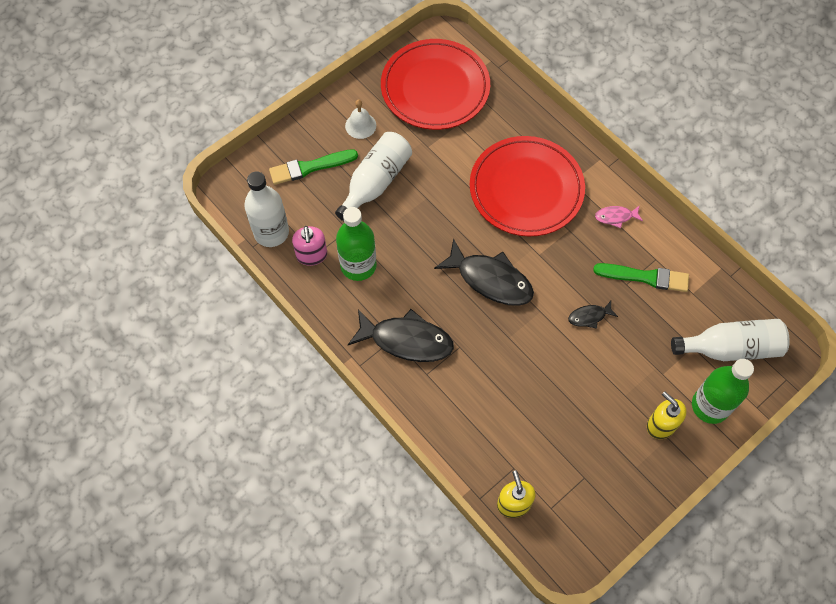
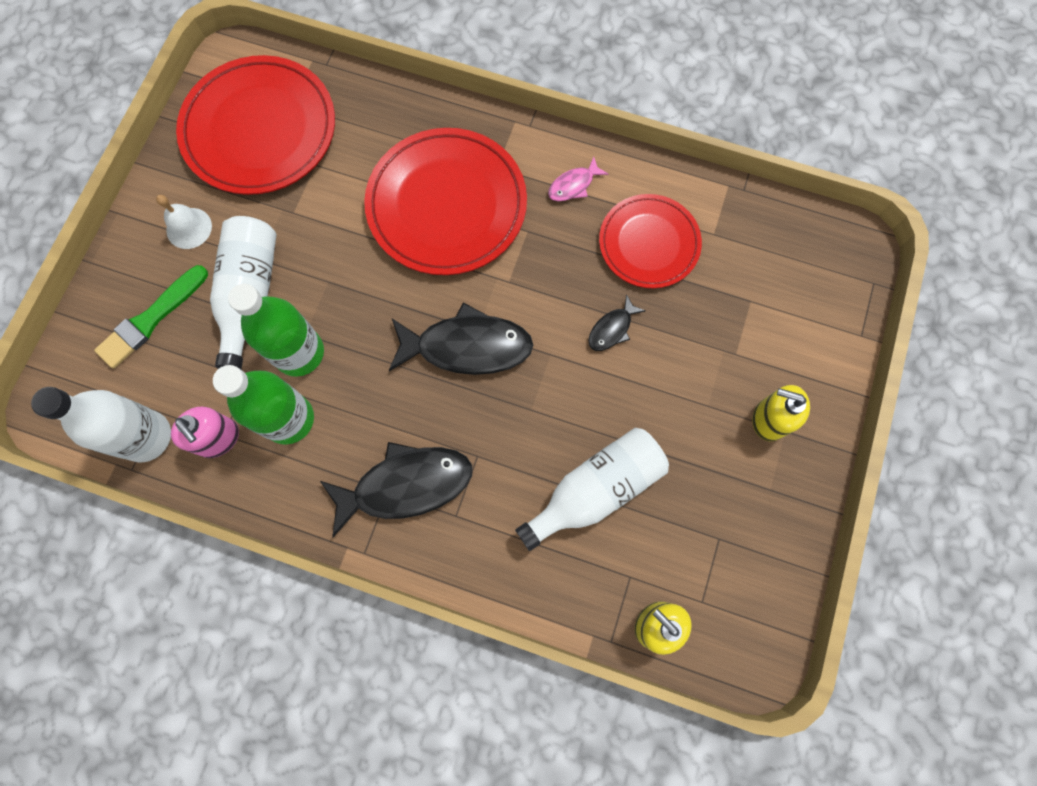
camera: 30 degrees left, 10 degrees up
green brush [593,263,689,292] -> red plate [599,194,702,288]
white bottle [671,319,790,361] -> white bottle moved to [515,428,669,551]
green bottle [692,359,754,424] -> green bottle moved to [228,284,324,377]

